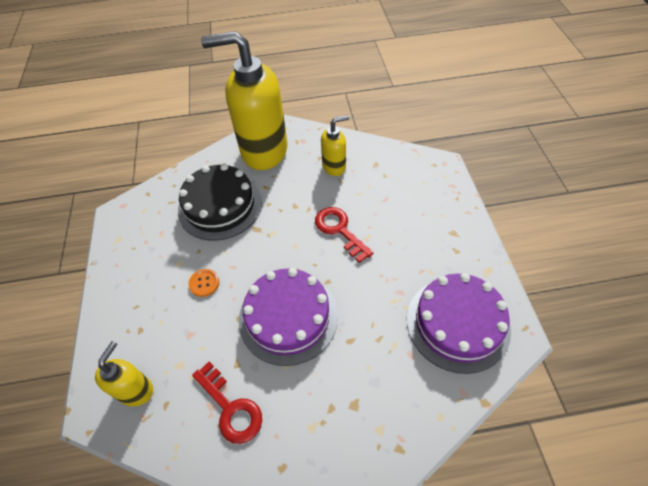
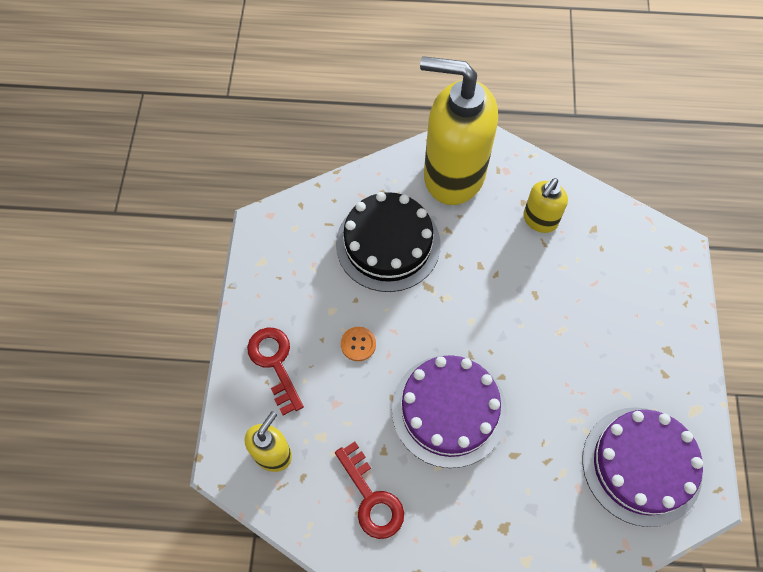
camera: 10 degrees right, 10 degrees up
red key [315,207,374,263] -> red key moved to [247,328,304,415]
yellow soap dispenser [321,115,349,176] -> yellow soap dispenser turned 135 degrees clockwise [523,178,568,233]

